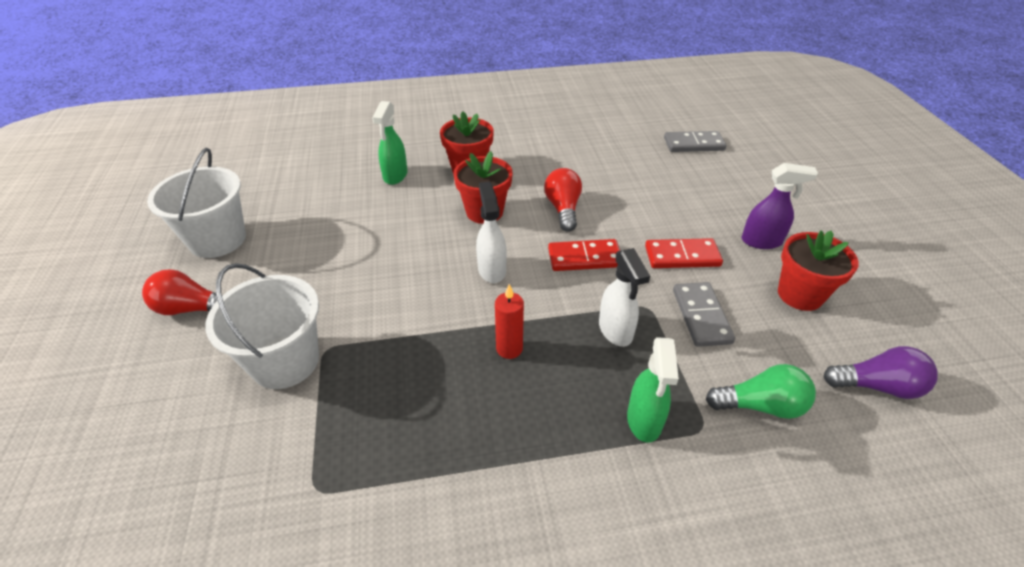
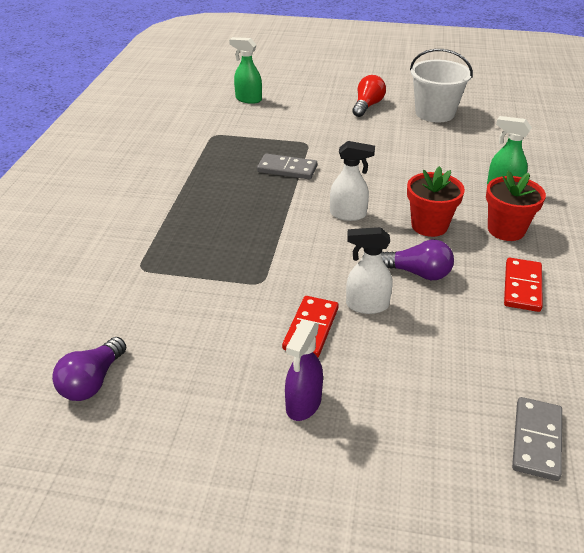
camera: 110 degrees right, 5 degrees down
white bucket [205,263,319,389] -> none
red candle [495,284,524,359] -> none
red light bulb [544,168,582,232] -> purple light bulb [381,240,454,280]
red domino [548,239,620,271] -> red domino moved to [504,258,543,312]
white spray bottle [599,248,650,347] -> white spray bottle moved to [346,227,393,314]
green spray bottle [627,337,679,443] -> green spray bottle moved to [229,37,262,104]
grey domino [673,282,735,347] -> grey domino moved to [257,154,317,179]
green light bulb [706,364,816,419] -> none
red flower pot [778,231,858,311] -> none

